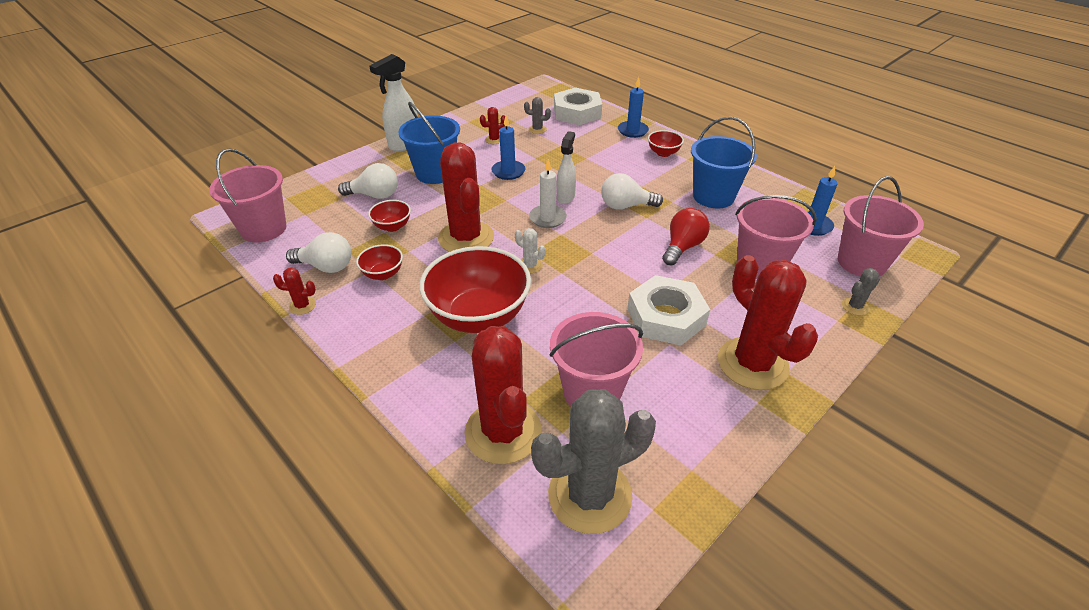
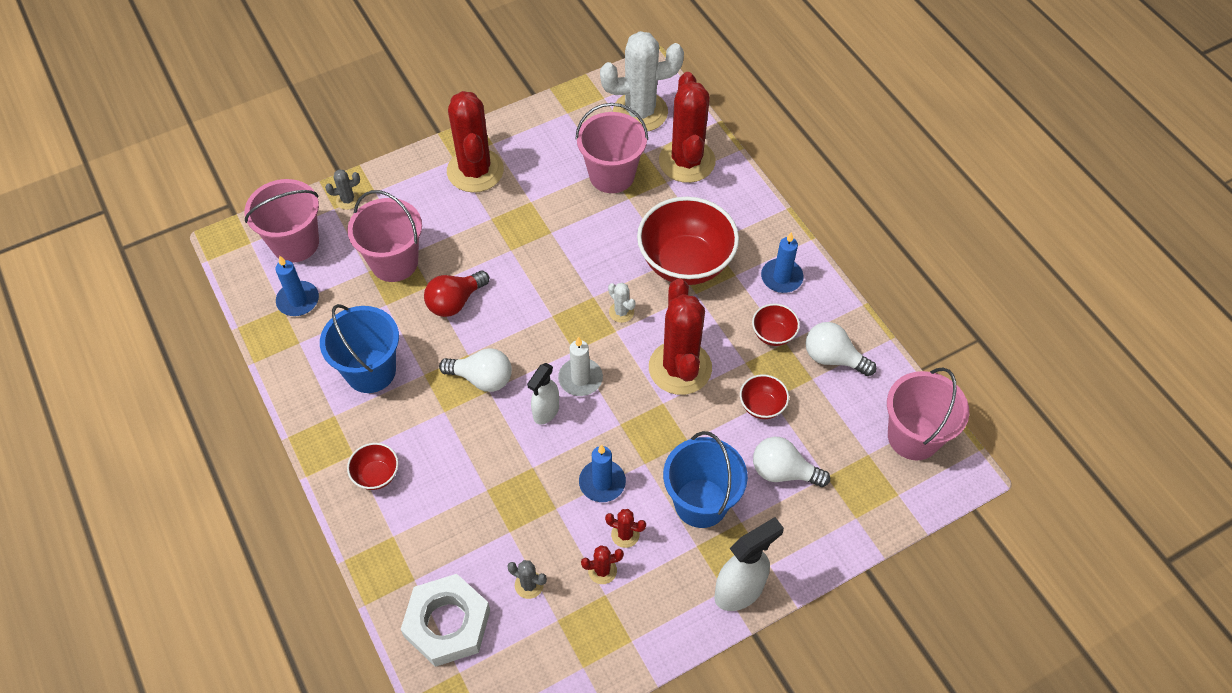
camera: 165 degrees left, 15 degrees up
red cactus [273,267,316,315] -> red cactus moved to [605,509,646,548]
grey cactus [531,389,656,534] -> white cactus [600,31,684,132]
blue candle [618,77,649,138] -> blue candle moved to [761,232,804,293]
white nut [627,275,710,345] -> none

